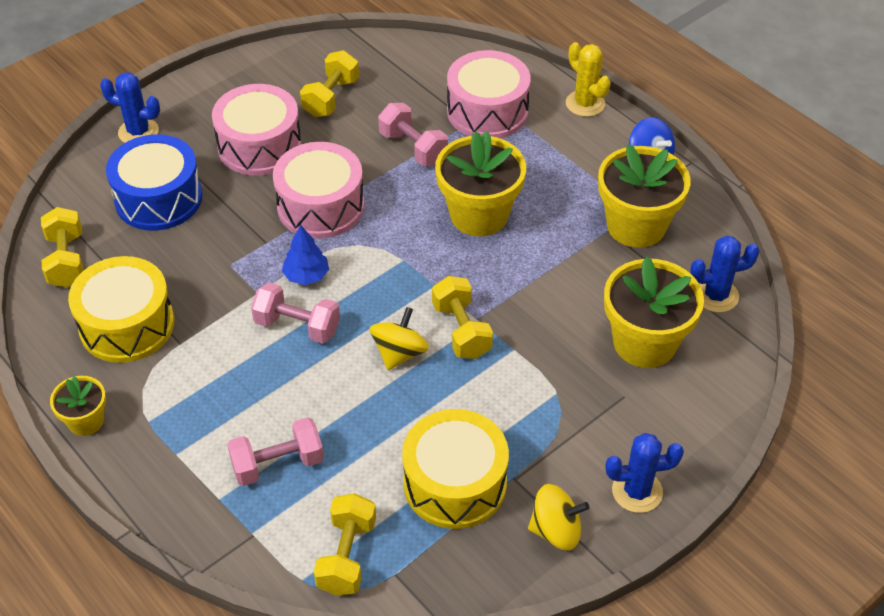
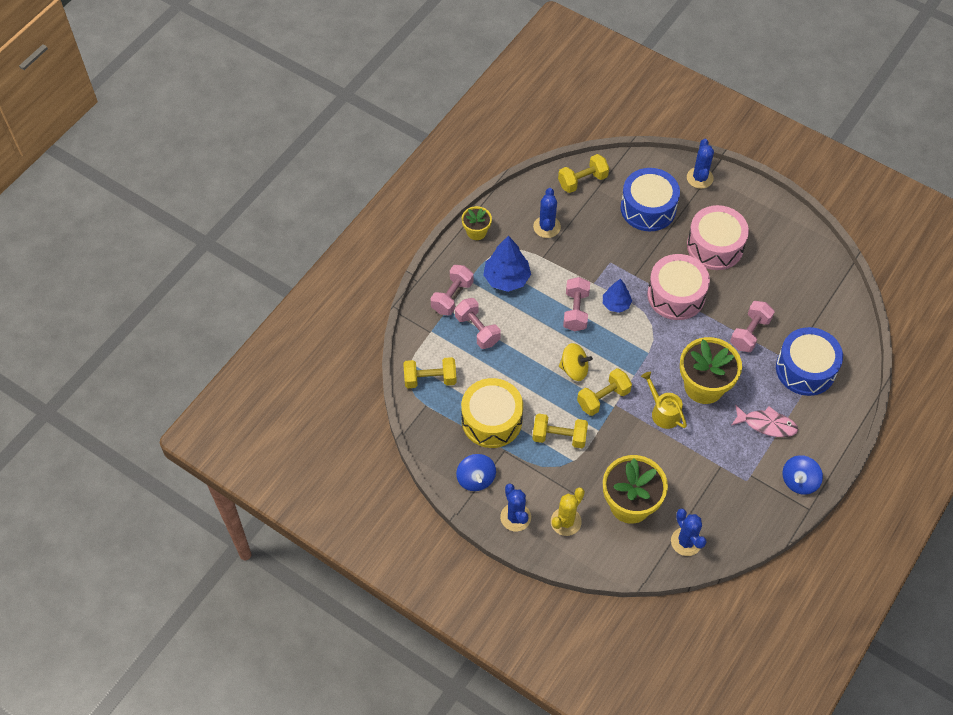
camera: 75 degrees right, 10 degrees up
yellow drum [68,256,174,363] -> blue cactus [533,188,561,238]
yellow dumbbell [300,50,359,117] -> yellow dumbbell moved to [532,413,588,448]
pink drum [447,50,531,138] -> blue drum [776,327,843,396]
yellow spinning top [528,484,590,551] -> blue spinning top [456,454,496,491]
yellow cactus [566,42,611,117] -> yellow cactus moved to [551,487,585,536]
yellow flower pot [598,144,691,248] -> none
none -> pink dumbbell [430,265,474,316]
none -> blue tree [483,235,531,292]
none -> yellow watering can [641,372,687,429]
none -> pink fish [732,405,798,437]

